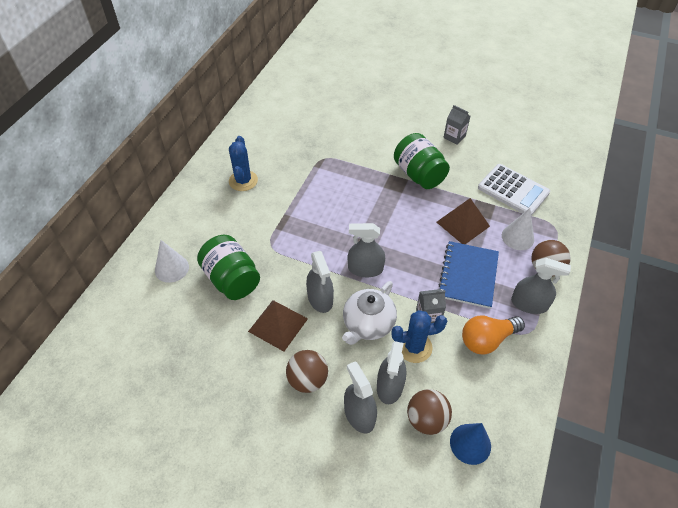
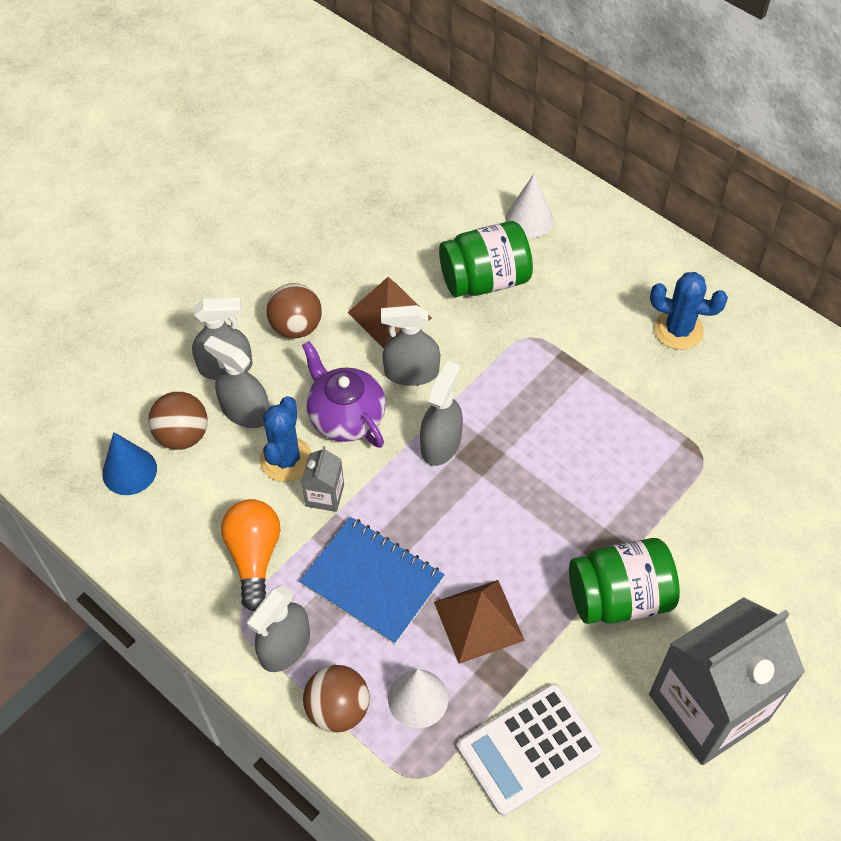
camera: 110 degrees right, 5 degrees up
white teapot [342,281,397,345] -> purple teapot [302,341,386,448]
grey carton [443,105,470,145] -> grey carton [649,597,805,765], size x2.43

